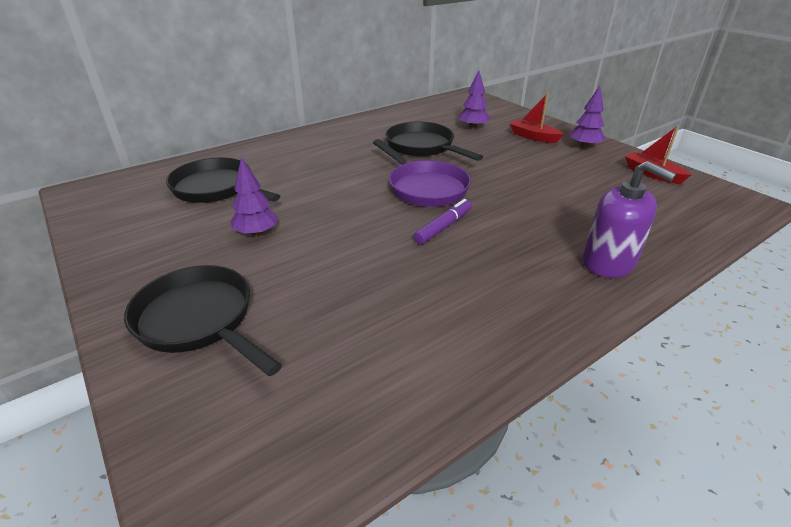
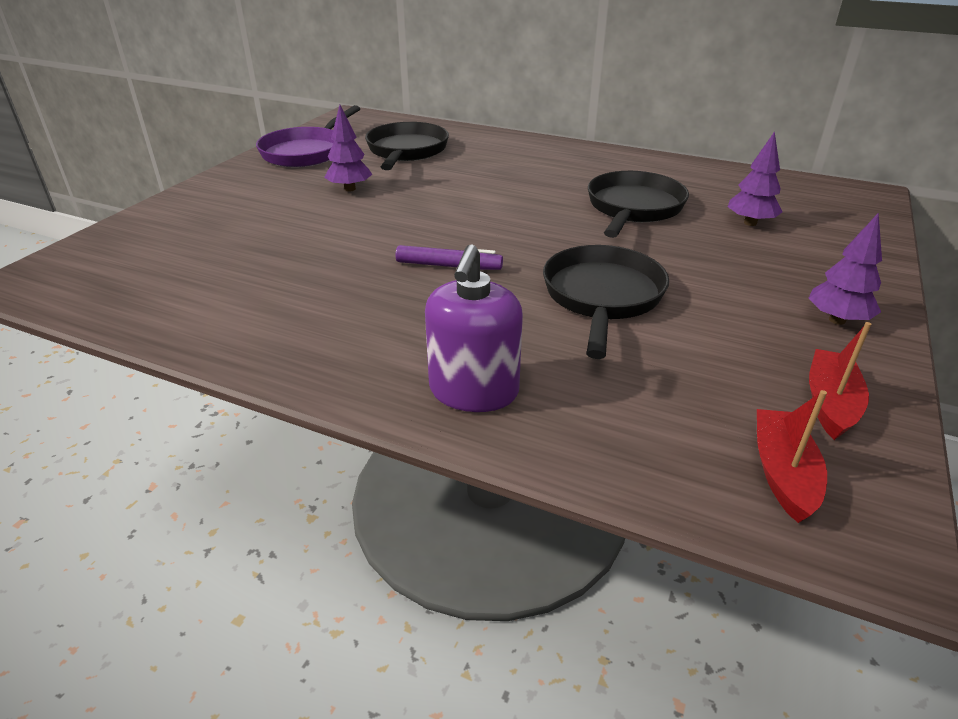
camera: 60 degrees right, 0 degrees up
black pan [124,265,282,376] -> black pan moved to [543,245,669,359]
purple pan [373,139,471,207] -> purple pan moved to [256,105,360,167]
red boat [510,93,564,143] -> red boat moved to [757,390,827,523]

